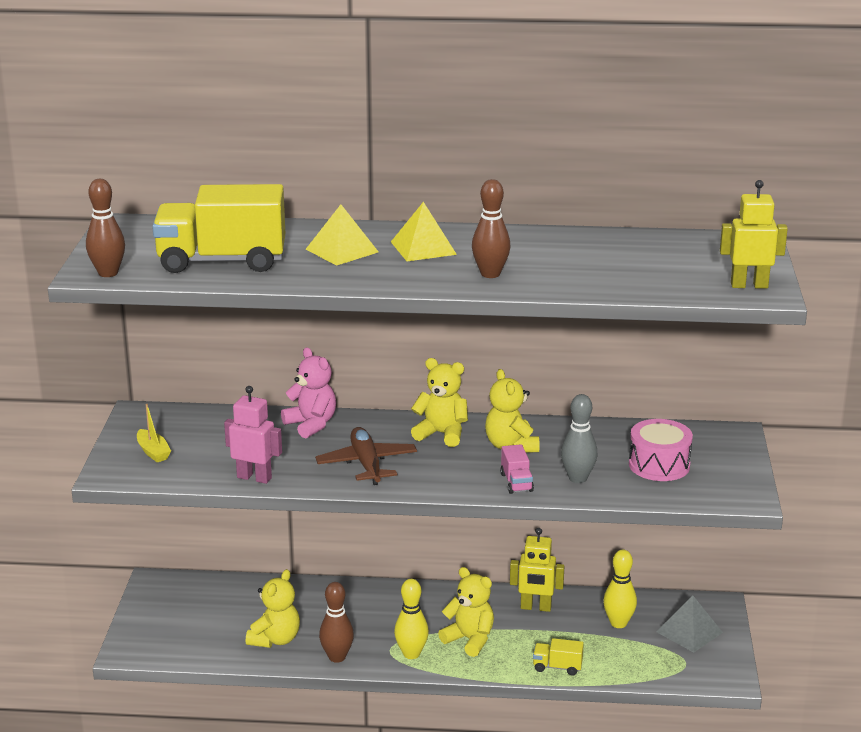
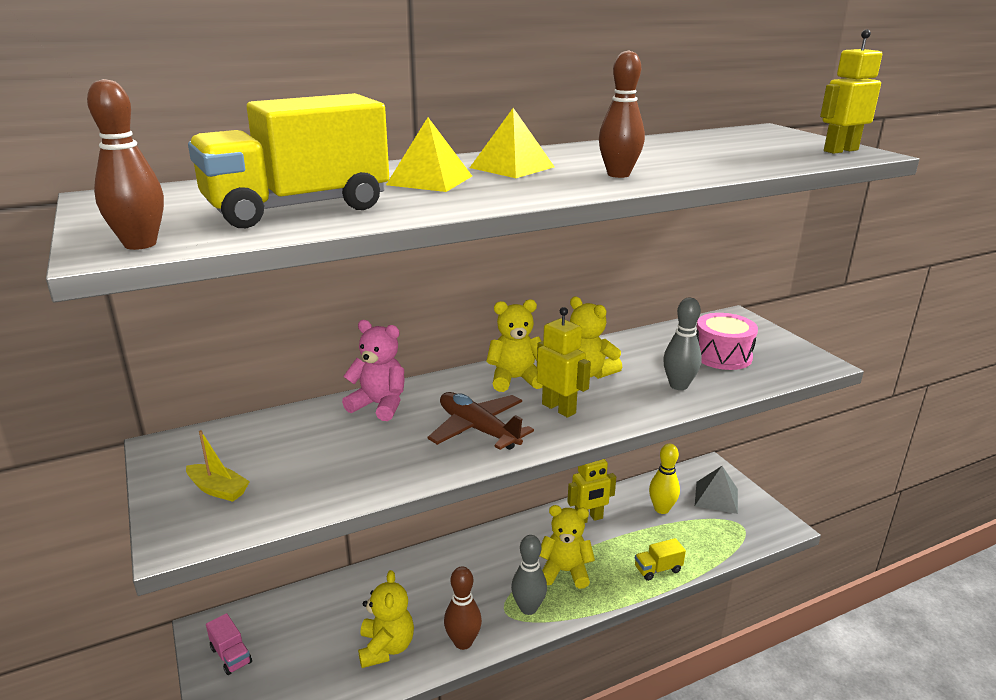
camera: 30 degrees left, 0 degrees up
pink robot [224,386,282,484] -> none
yellow bowling pin [394,579,429,659] -> grey bowling pin [511,535,547,615]
pink truck [500,444,534,494] -> pink truck moved to [206,613,252,675]
none -> yellow robot [537,307,591,418]

